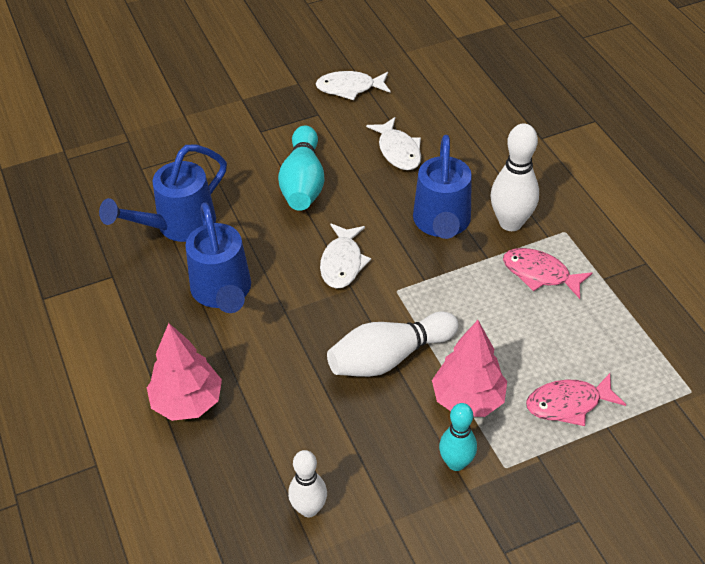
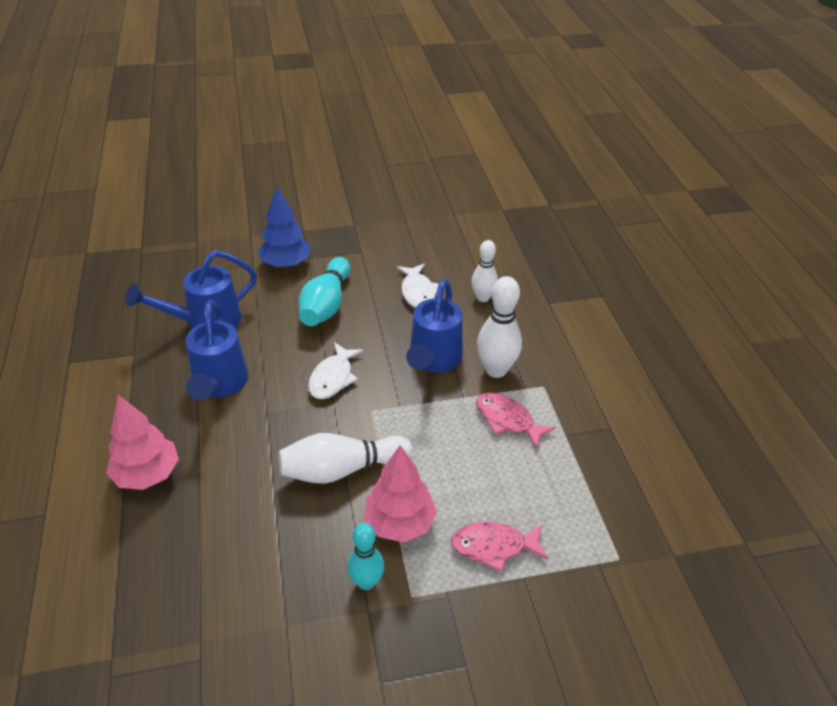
camera: 10 degrees right, 5 degrees down
white bowling pin [288,450,327,517] -> white bowling pin moved to [471,240,498,302]
white fish [316,71,390,100] -> none
none -> blue tree [258,186,311,268]

